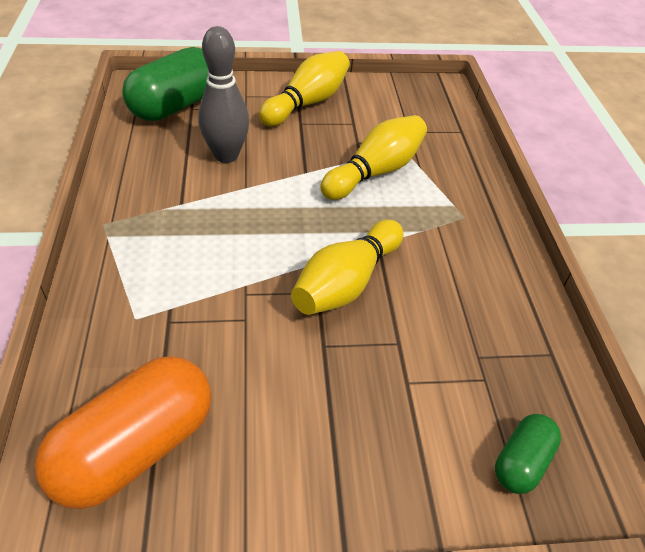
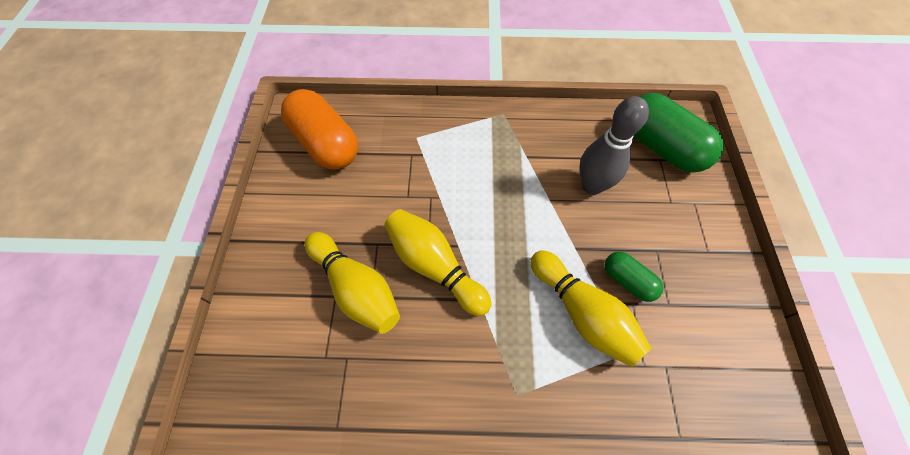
camera: 100 degrees right, 15 degrees up
yellow bowling pin [259,51,350,126] -> yellow bowling pin moved to [305,232,400,334]
green capsule [495,414,561,494] -> green capsule moved to [605,252,664,302]

